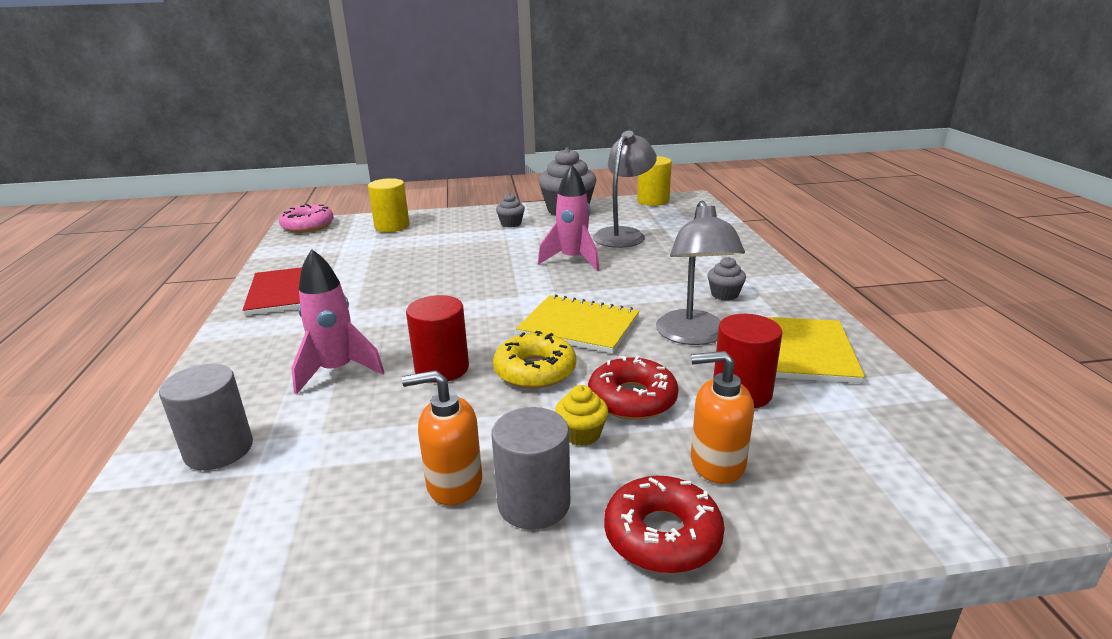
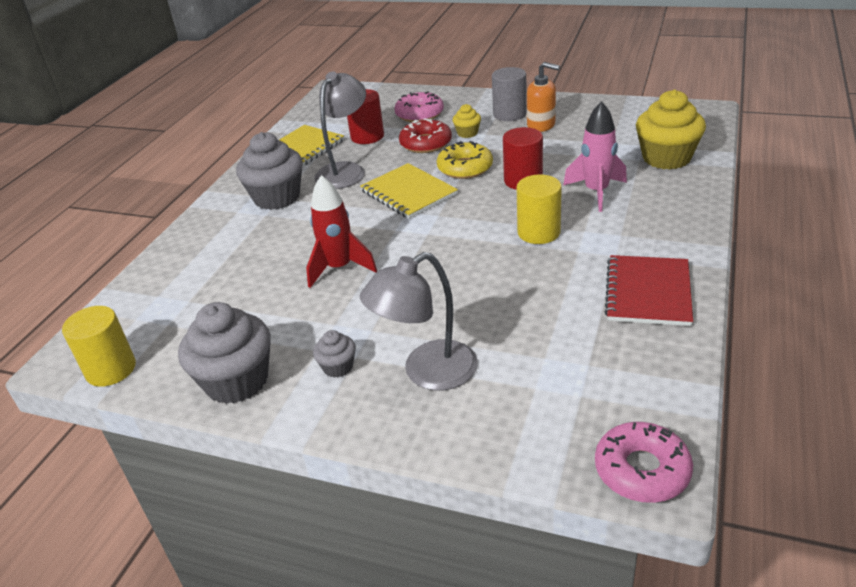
camera: 150 degrees left, 10 degrees up
grey cylinder [159,364,253,470] -> yellow cupcake [636,89,706,169]
yellow cylinder [368,178,410,232] -> yellow cylinder moved to [517,174,562,244]
pink rocket [538,164,599,271] -> red rocket [306,175,377,288]
grey lamp [593,131,657,248] -> grey lamp moved to [360,252,478,391]
red donut [604,476,725,574] -> none
orange soap dispenser [691,351,754,484] -> pink donut [394,92,444,122]
grey cupcake [708,257,746,301] -> grey cupcake [236,132,303,210], size x2.08

